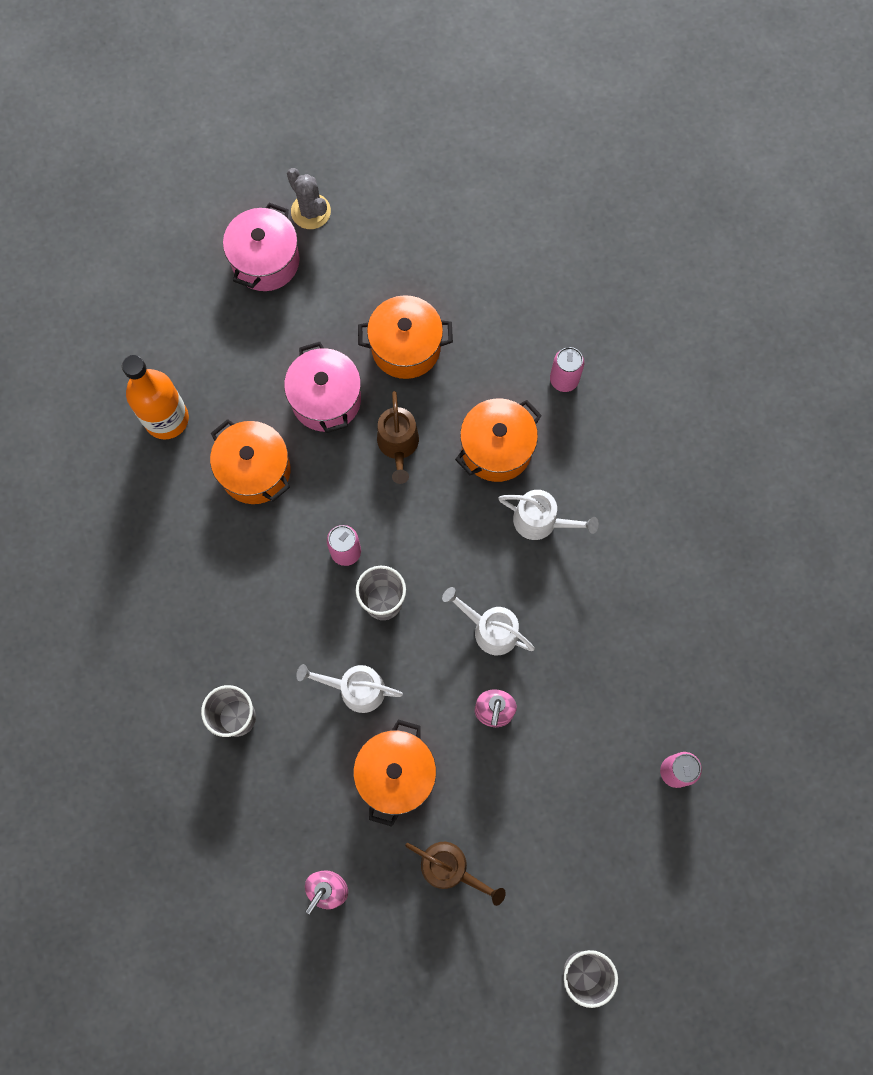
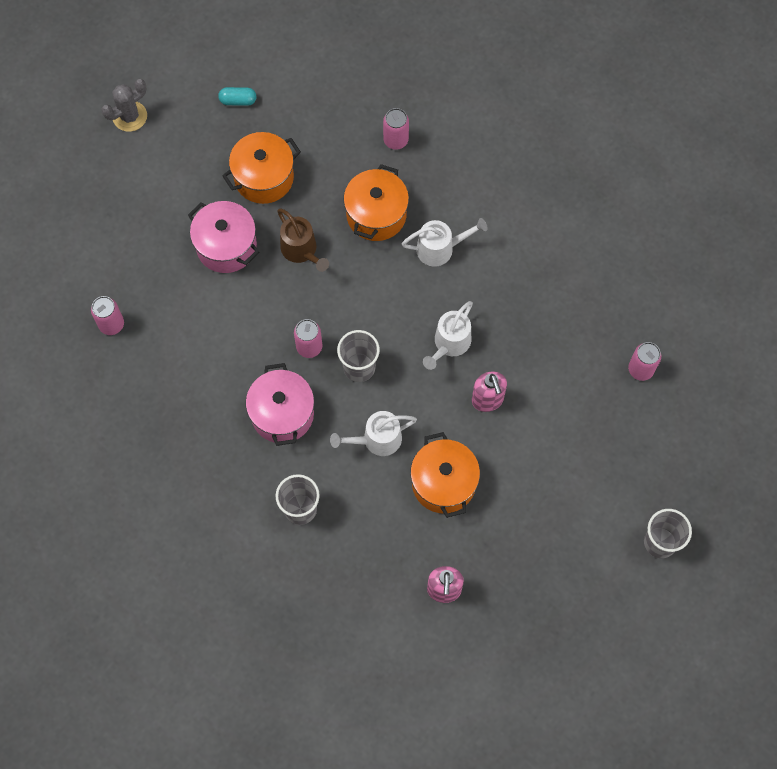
camera: 30 degrees left, 5 degrees down
orange bottle [122,355,189,440] -> pink can [91,296,124,335]
orange pot [210,419,291,504] -> none
pink pot [223,203,300,291] -> pink pot moved to [246,363,314,446]
grey cactus [287,168,331,229] -> grey cactus turned 60 degrees counterclockwise [101,79,147,132]
brown watering can [405,842,506,906] -> none
white watering can [442,587,535,655] -> white watering can turned 60 degrees counterclockwise [423,301,473,370]
none -> turquoise capsule [218,87,257,106]

